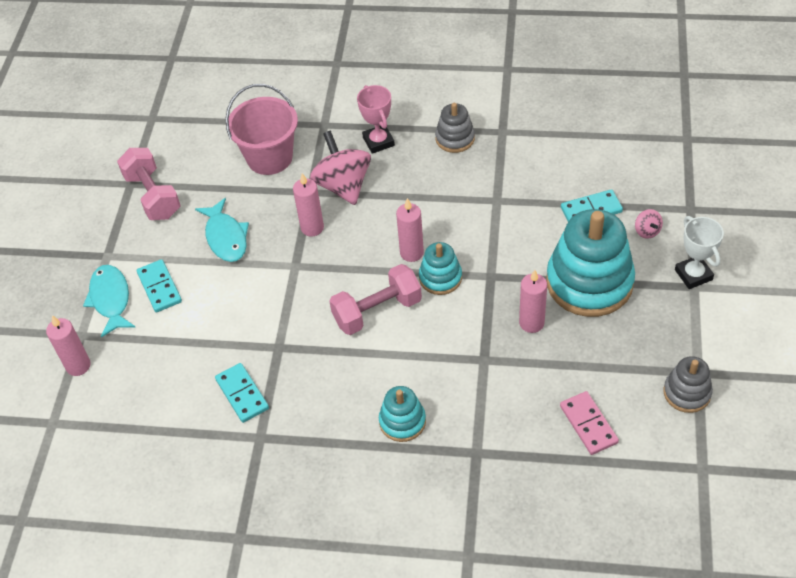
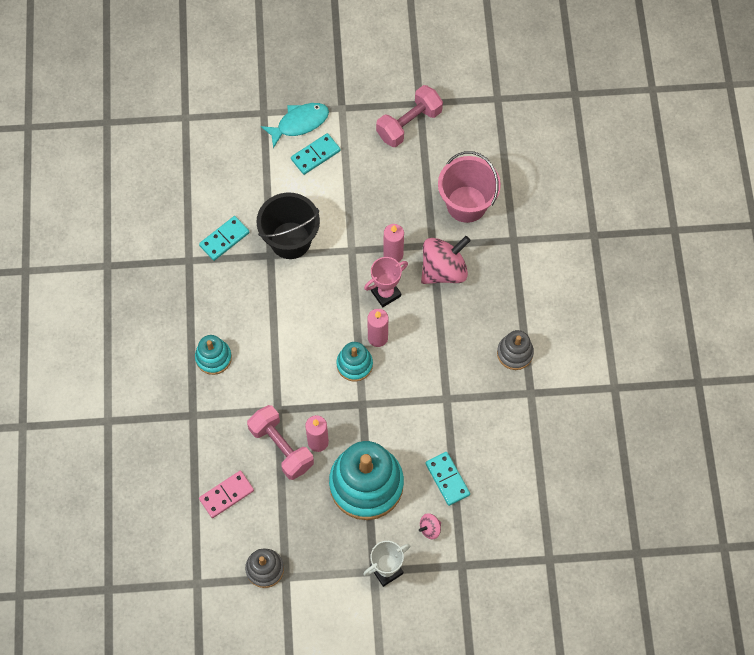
camera: 75 degrees right, 15 degrees up
pink candle [46,315,91,376] -> none
turquoise fish [195,198,249,262] -> none
pink dumbbell [329,264,422,335] -> pink dumbbell moved to [247,405,314,480]
pink trophy [357,85,395,154] -> pink trophy moved to [364,257,408,307]
none -> black bucket [256,193,320,259]

